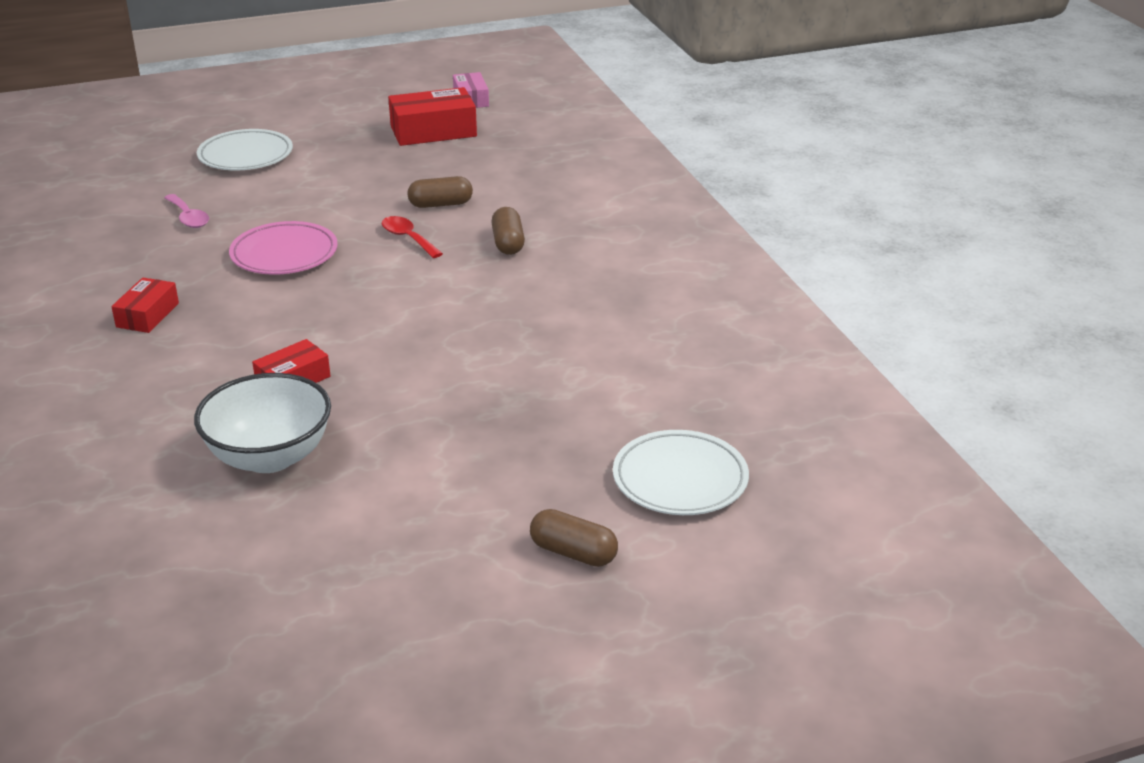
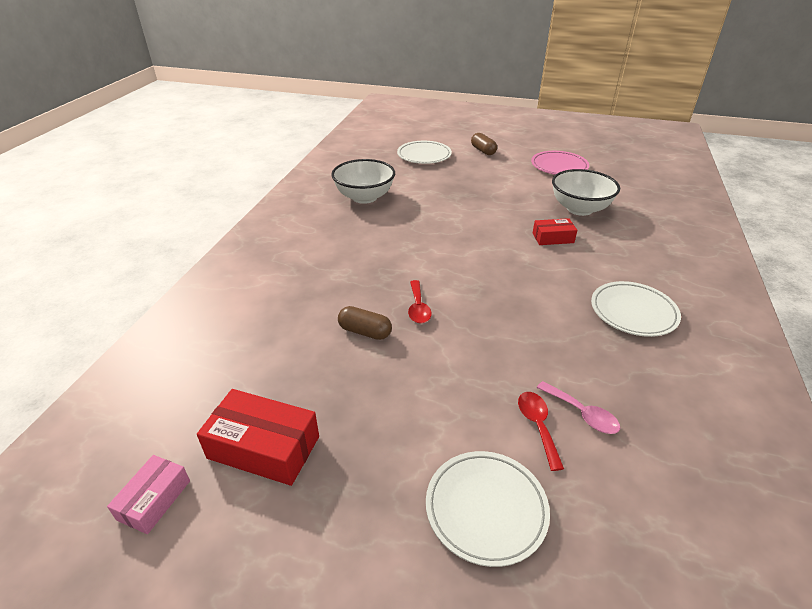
camera: 145 degrees left, 5 degrees up
red box [111,278,179,333] -> white plate [591,281,681,337]
pink spoon [164,194,209,228] -> pink spoon turned 135 degrees clockwise [537,381,620,434]
pink plate [229,221,338,275] -> pink plate moved to [531,151,589,175]
brown capsule [491,207,525,255] -> none
none -> white bowl [331,159,395,204]
none -> red spoon [518,392,564,471]

